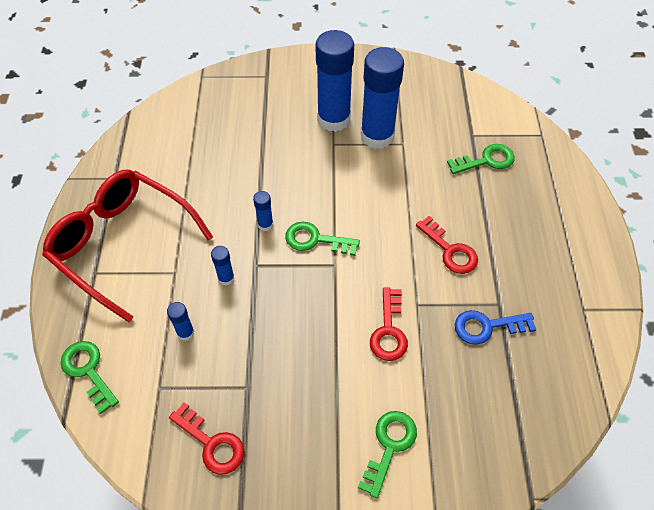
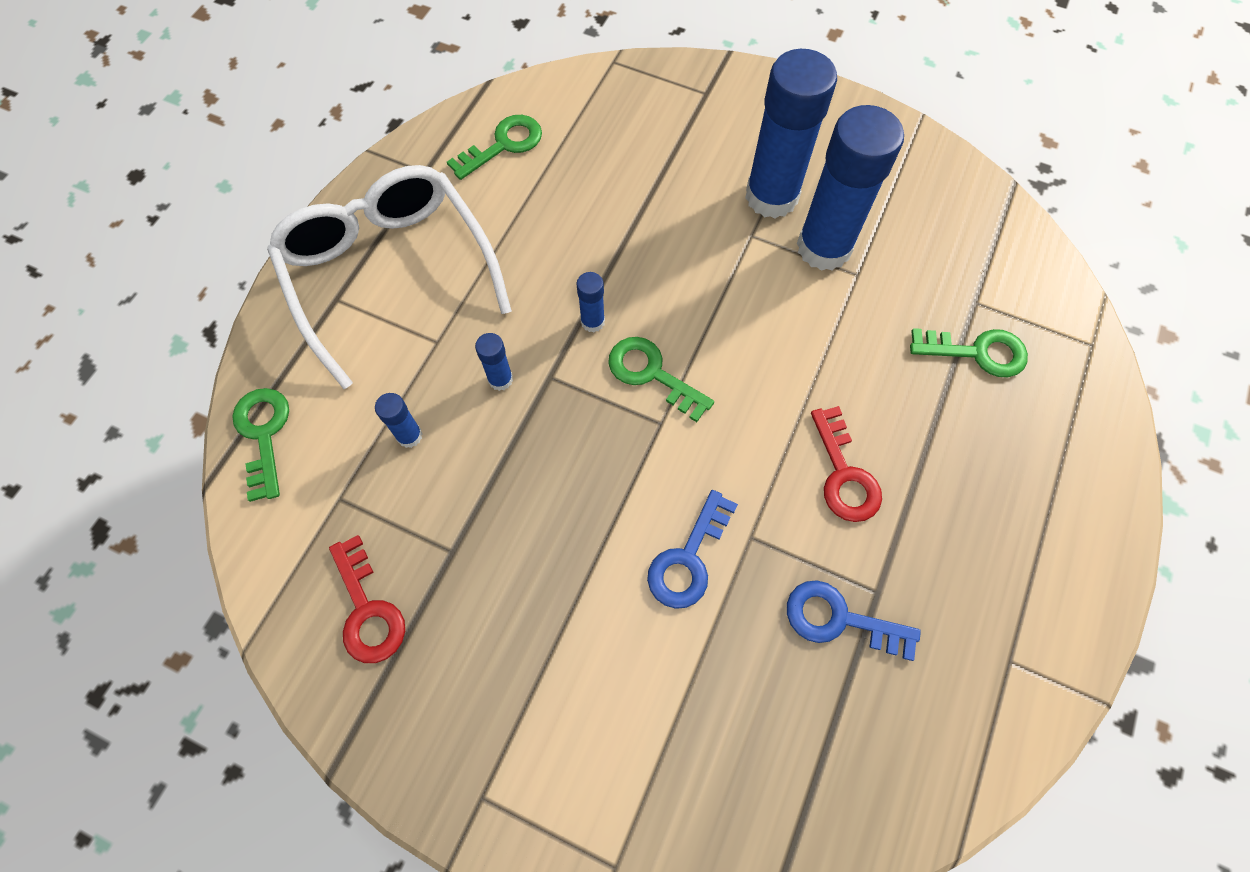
camera: 25 degrees right, 10 degrees up
red glasses [42,169,213,322] -> white glasses [267,165,512,389]
green key [358,411,417,498] -> green key moved to [447,115,542,180]
red key [370,287,408,361] -> blue key [647,490,738,609]

